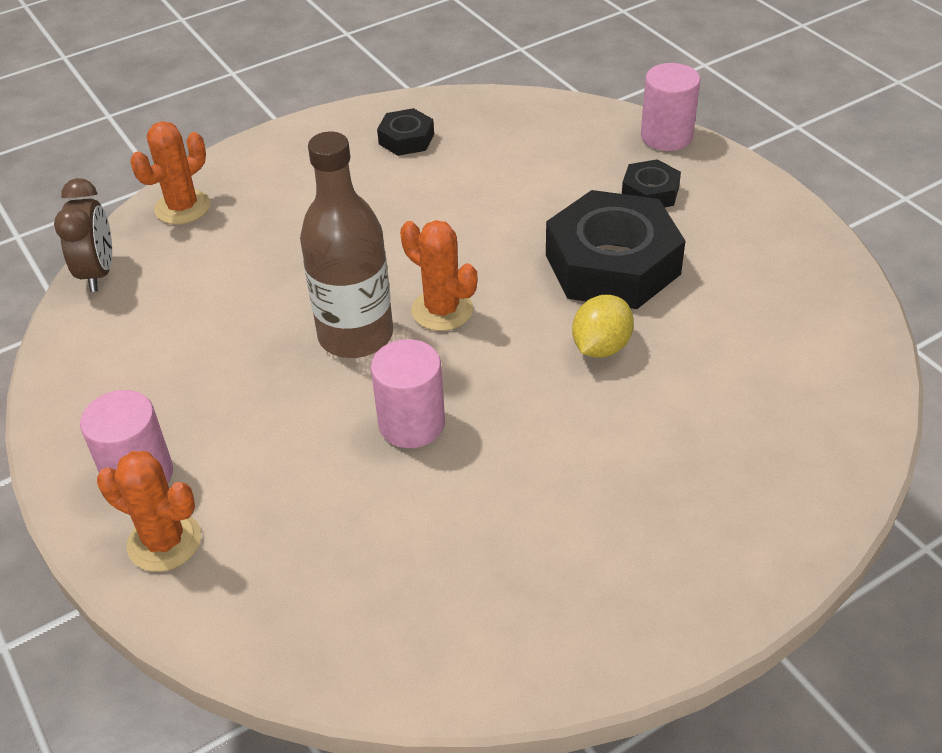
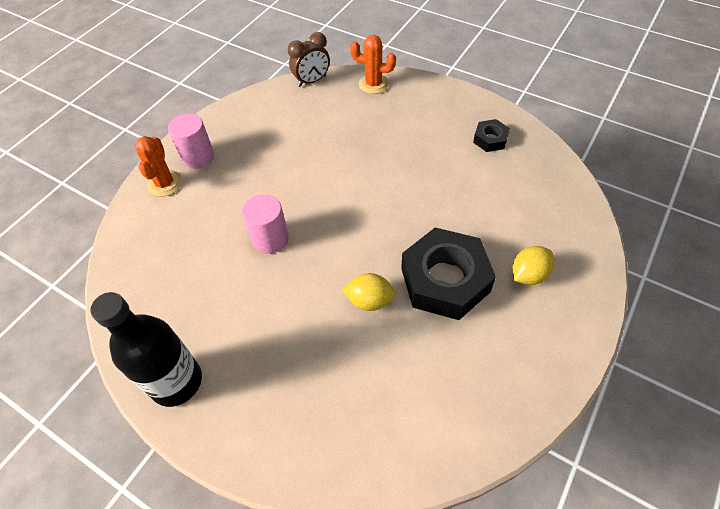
camera: 65 degrees right, 10 degrees up
brown bottle [300,132,393,358] -> none
orange cactus [400,220,477,331] -> none
black nut [622,159,681,207] -> yellow lemon [513,246,555,285]
pink cylinder [641,63,700,151] -> none
none -> black bottle [90,292,202,407]

